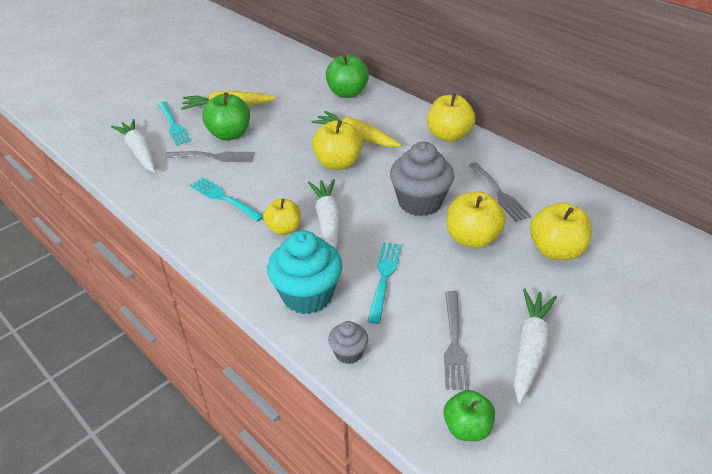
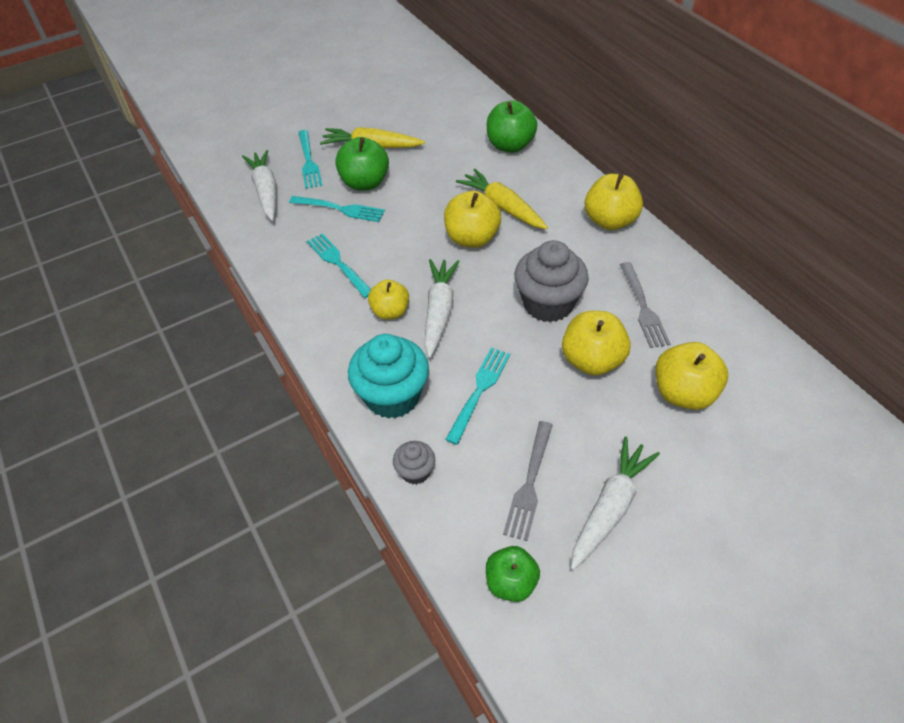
camera: 15 degrees right, 10 degrees up
grey fork [164,151,254,162] -> turquoise fork [289,196,385,222]

